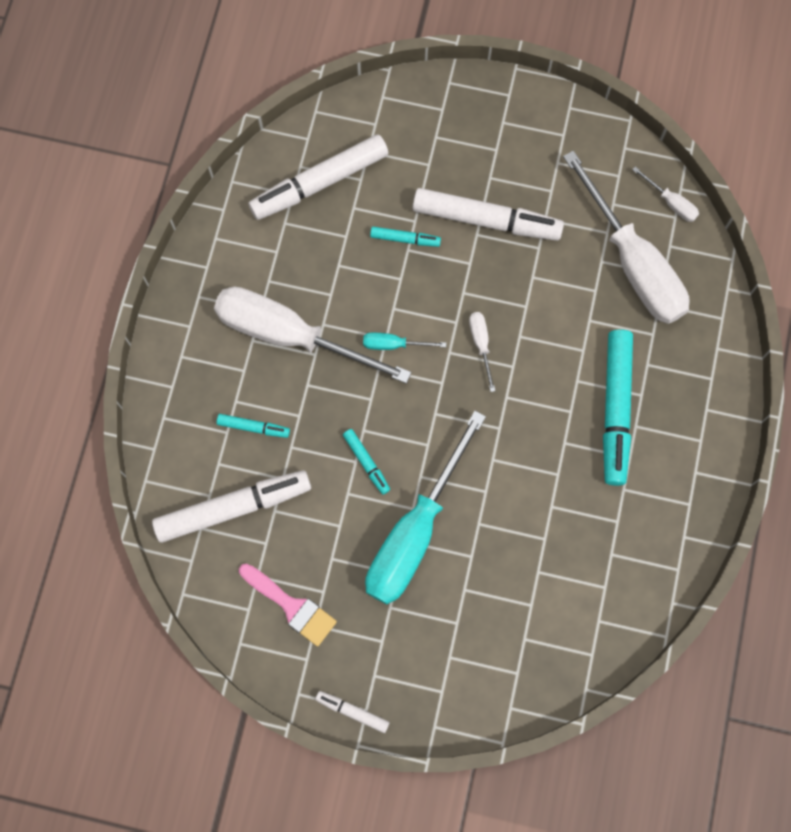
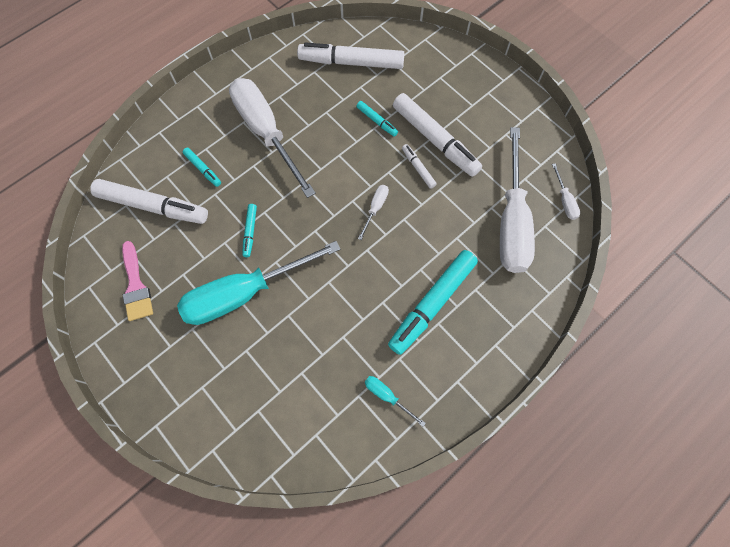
camera: 35 degrees right, 5 degrees down
white marker [315,691,390,733] -> white marker moved to [402,144,437,189]
turquoise screwdriver [363,333,447,350] -> turquoise screwdriver moved to [365,376,426,427]

